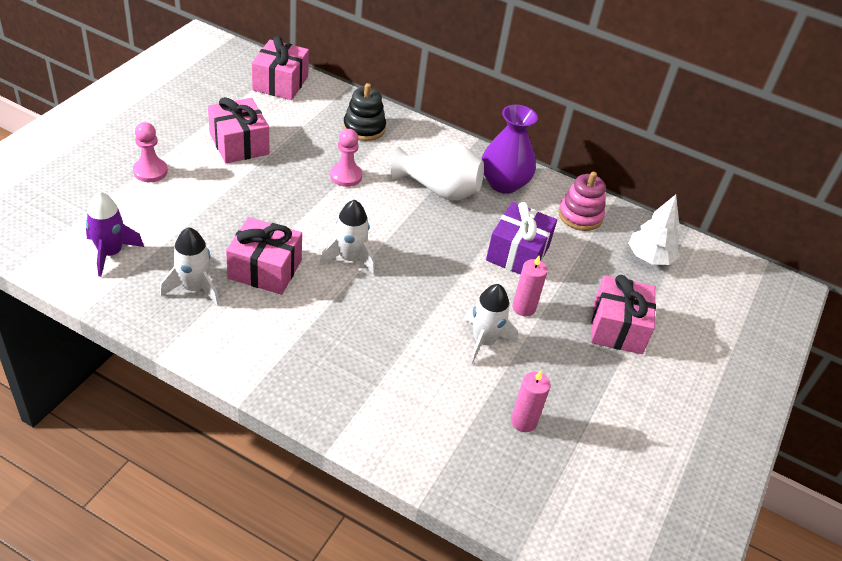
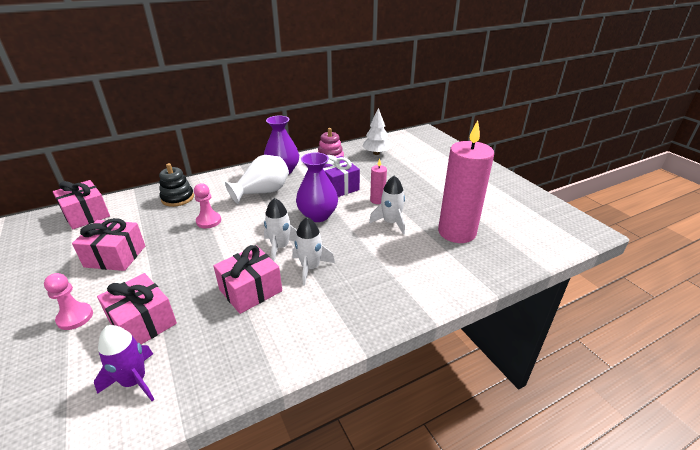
camera: 50 degrees left, 10 degrees down
white rocket [160,227,219,306] -> white rocket moved to [292,217,335,286]
pink candle [511,370,551,432] -> pink candle [438,120,494,243], size x2.26
pink gift [591,275,656,354] -> pink gift moved to [97,273,177,345]
none -> purple vase [296,152,338,222]

